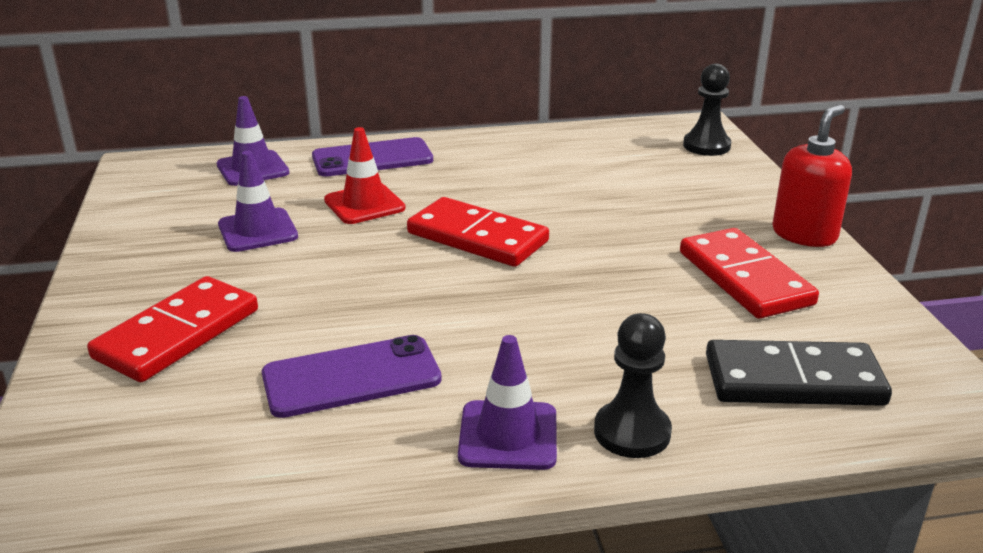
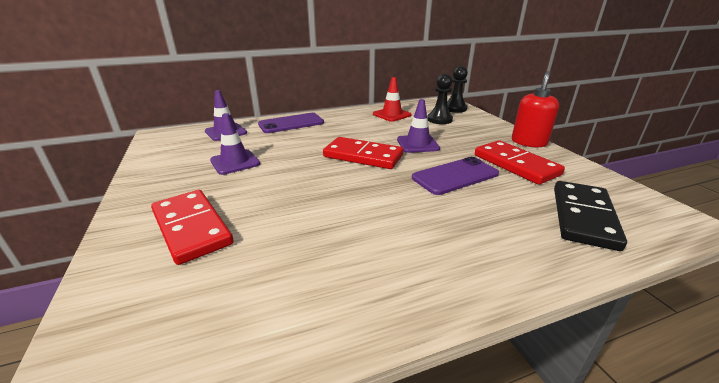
camera: 10 degrees left, 0 degrees up
red domino [87,276,258,382] -> red domino turned 60 degrees counterclockwise [151,190,234,265]
purple phone [262,335,442,418] -> purple phone moved to [412,157,499,195]
red traffic cone [324,127,405,224] -> red traffic cone moved to [373,77,412,122]
purple traffic cone [458,335,557,470] -> purple traffic cone moved to [397,99,440,153]
black pawn [594,313,672,458] -> black pawn moved to [427,74,453,124]
black domino [706,340,892,406] -> black domino turned 60 degrees counterclockwise [554,181,627,251]

